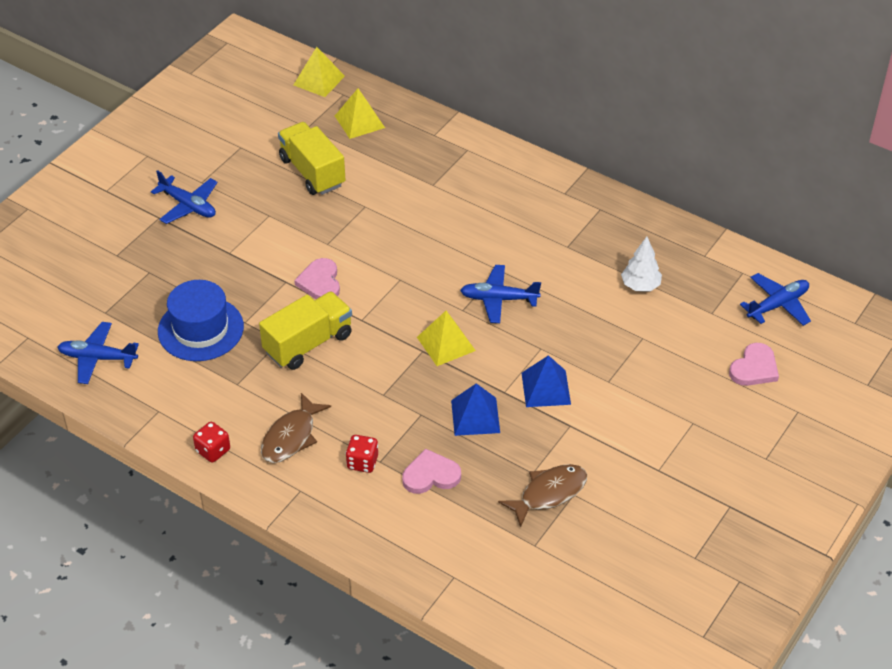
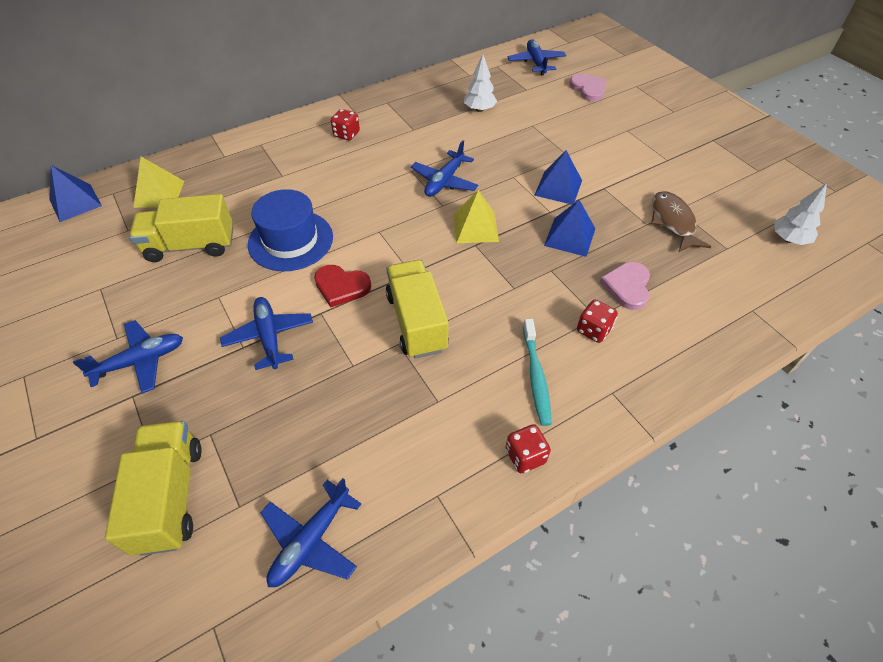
camera: 65 degrees left, 5 degrees up
blue hat [158,280,244,361] -> blue hat moved to [248,189,333,271]
brown fish [261,393,331,463] -> turquoise toothbrush [523,319,551,426]
yellow pyramid [294,47,345,97] -> blue pyramid [49,165,102,222]
pink heart [294,258,340,299] -> red heart [314,265,371,307]
none -> yellow truck [105,421,202,556]
none -> blue plane [220,297,313,370]
none -> red dice [331,109,360,140]
none -> white tree [774,183,827,245]

